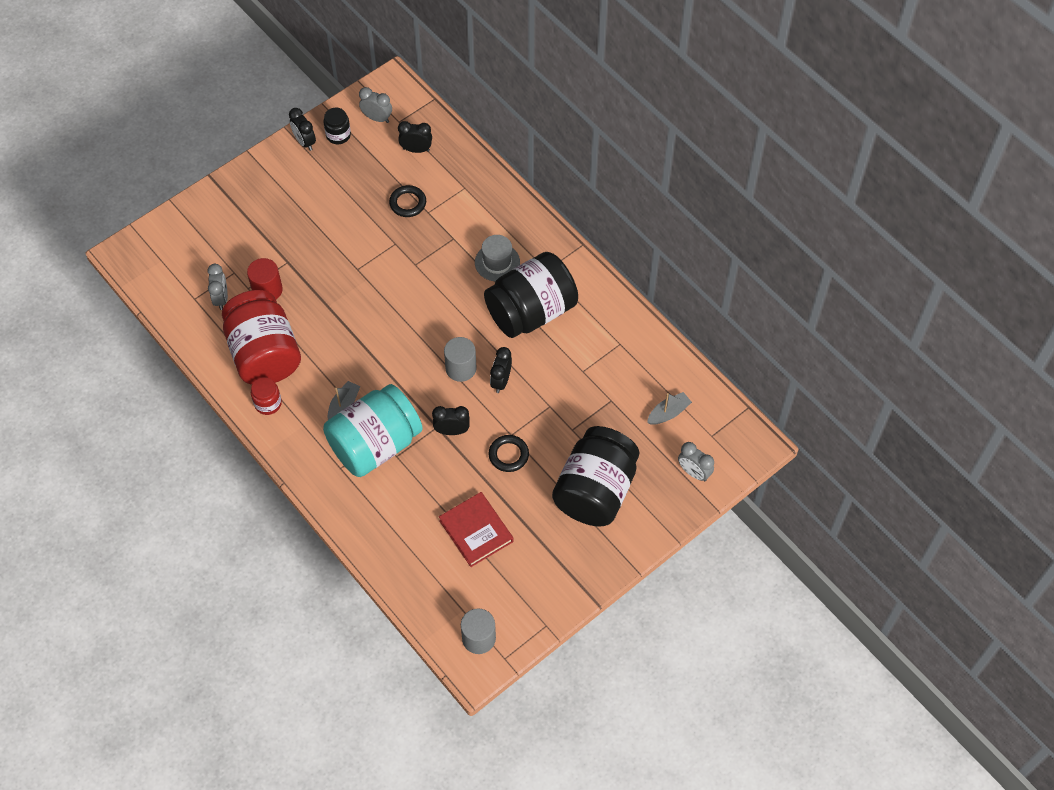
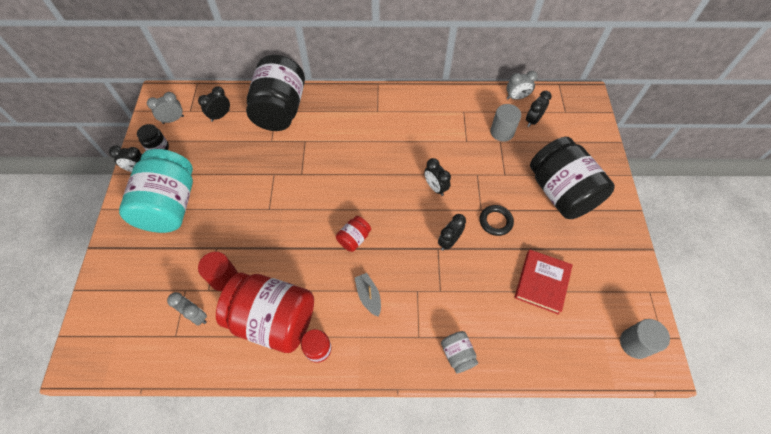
camera: 50 degrees left, 0 degrees up
turquoise jar [323,384,423,477] -> turquoise jar moved to [119,149,193,233]
black ring [389,185,426,217] -> none
red book [439,492,513,567] -> red book turned 75 degrees counterclockwise [515,250,573,315]
grey cylinder [444,337,477,382] -> grey cylinder moved to [490,104,521,142]
grey hat [475,235,520,282] -> none
black jar [484,252,578,338] -> black jar moved to [246,55,305,131]
grey boat [647,392,692,425] -> black clock [526,91,552,127]
grey clock [678,442,714,481] -> grey clock moved to [506,71,538,100]
none -> red jar [336,216,371,252]
none -> grey jar [441,331,478,373]

